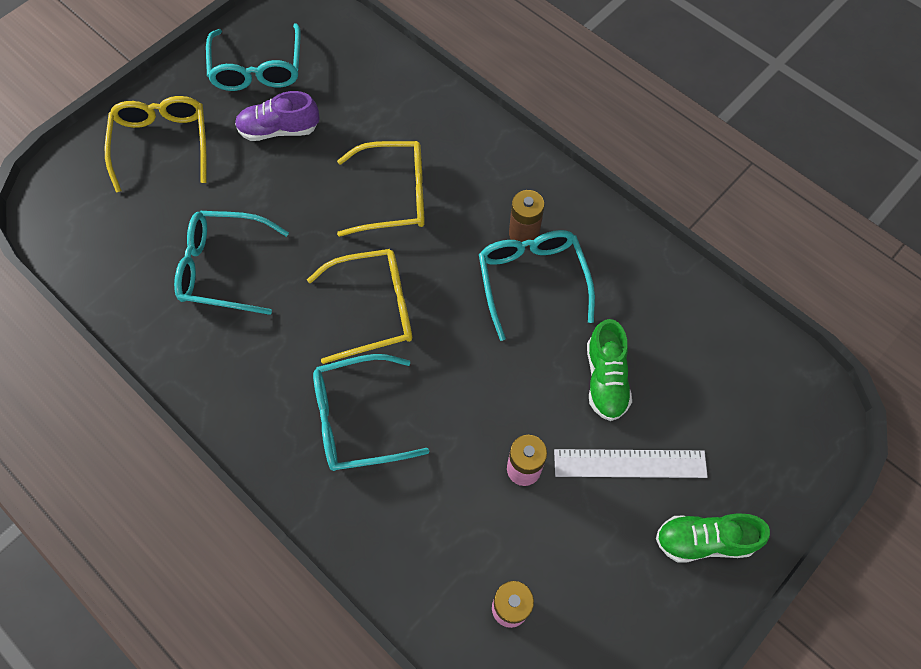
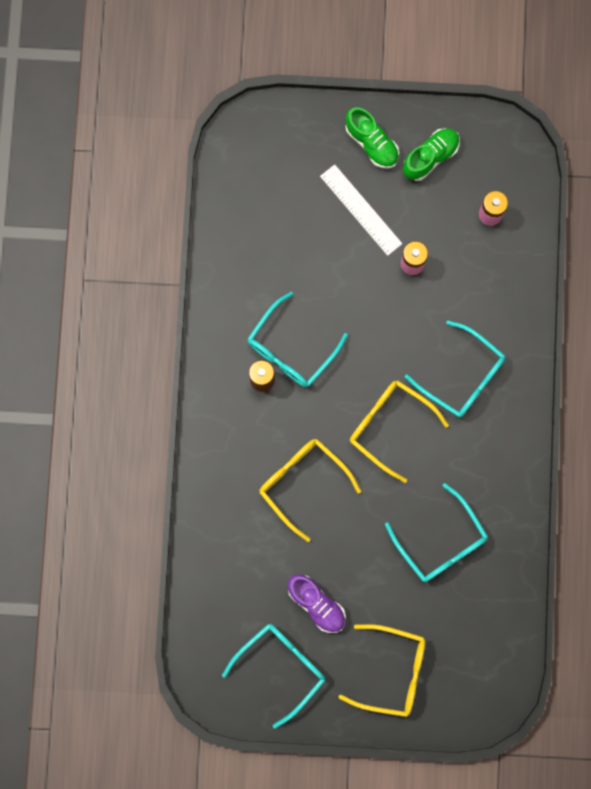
camera: 130 degrees left, 15 degrees up
yellow glasses [105,96,207,193] -> yellow glasses turned 120 degrees counterclockwise [338,624,425,717]
green shoe [587,319,632,421] -> green shoe moved to [403,128,460,181]

